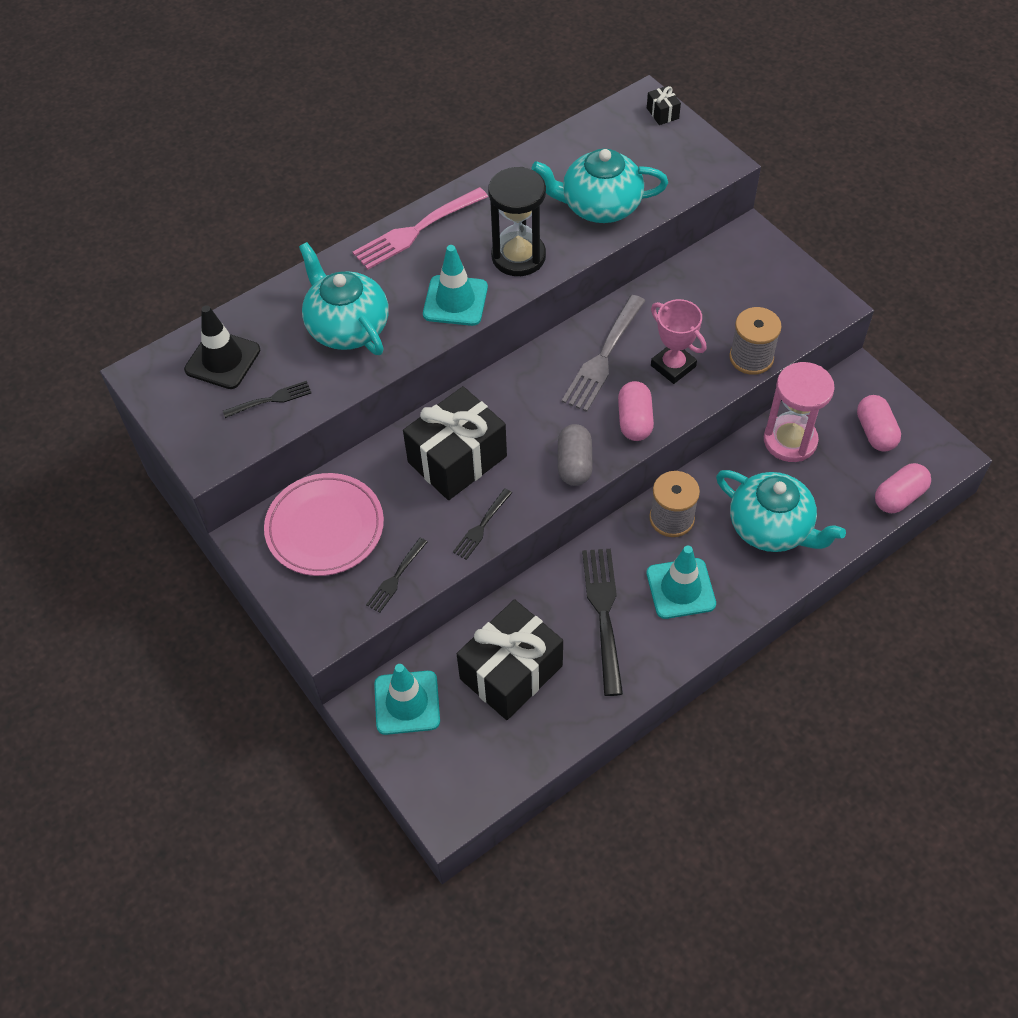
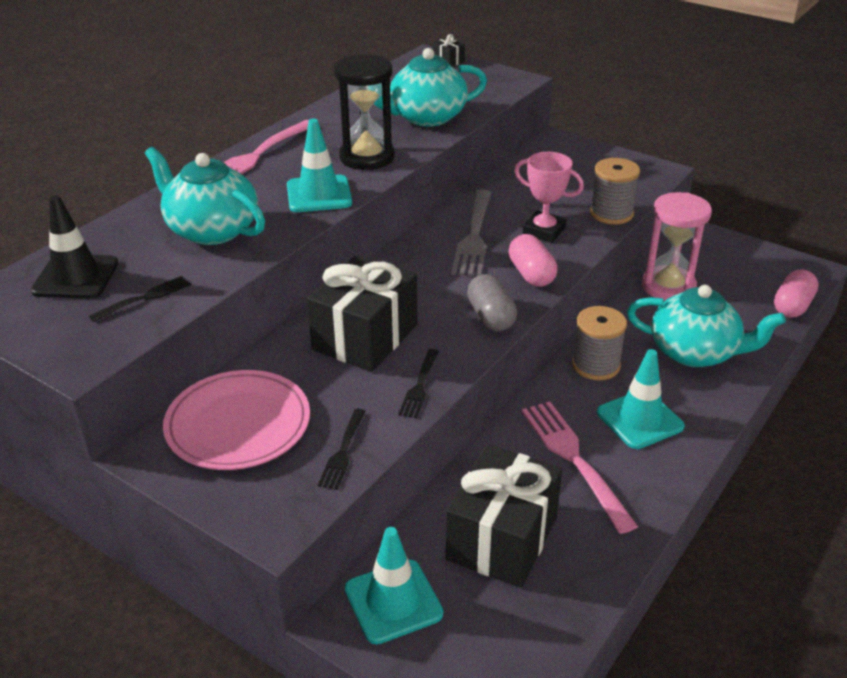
camera: 20 degrees left, 20 degrees down
black fork [582,549,623,696] -> pink fork [522,402,638,534]
pink capsule [857,395,901,452] -> none

